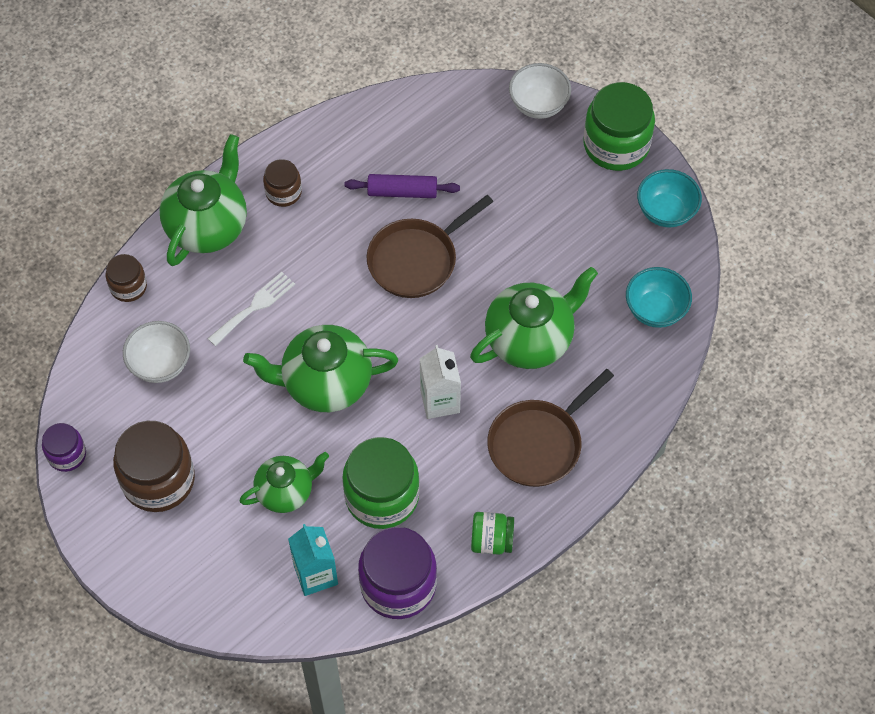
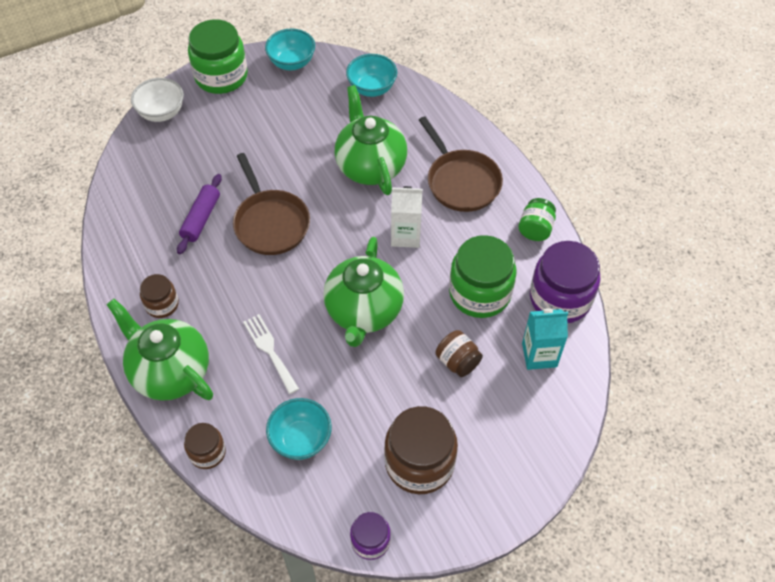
camera: 75 degrees left, 5 degrees down
white bowl [123,321,190,383] -> turquoise bowl [266,398,332,460]
green teapot [240,452,329,513] -> brown jar [436,330,483,377]

